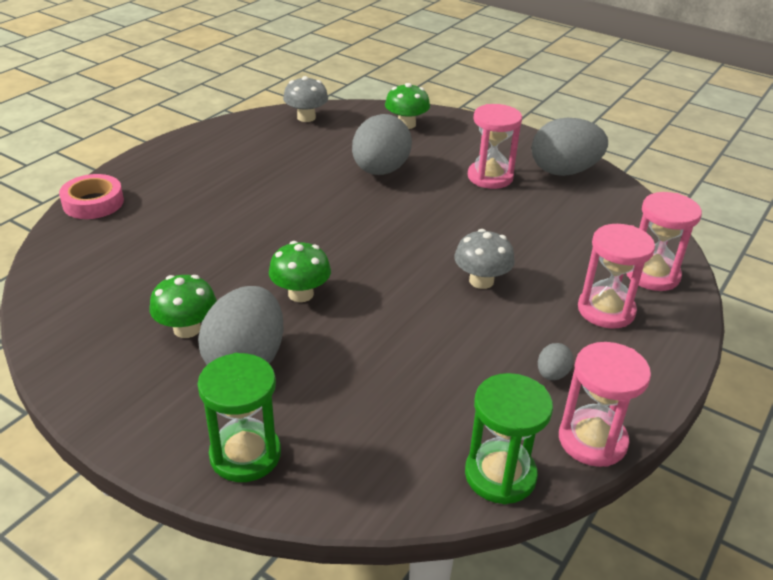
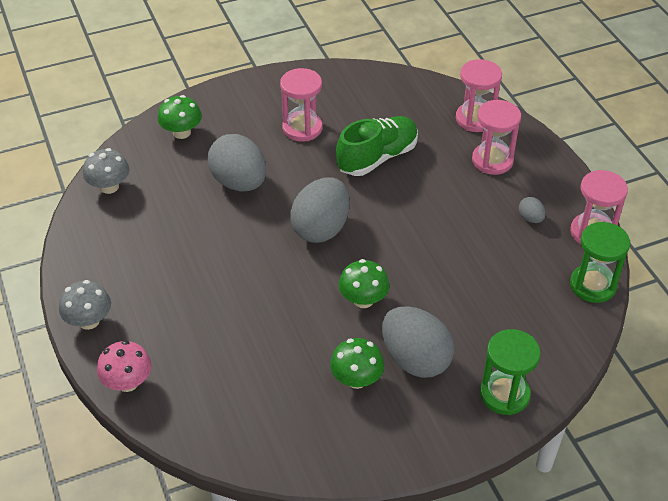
camera: 55 degrees left, 10 degrees up
pink tape [59,174,124,219] -> pink mushroom [97,341,152,392]
grey mushroom [454,229,515,289] -> grey mushroom moved to [59,280,111,330]
grey egg [532,118,608,176] -> grey egg moved to [290,177,350,243]
none -> green shoe [336,116,418,176]

